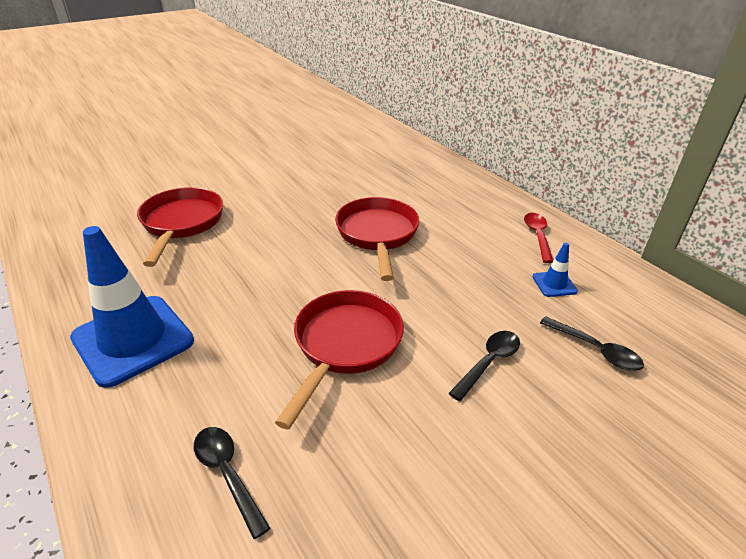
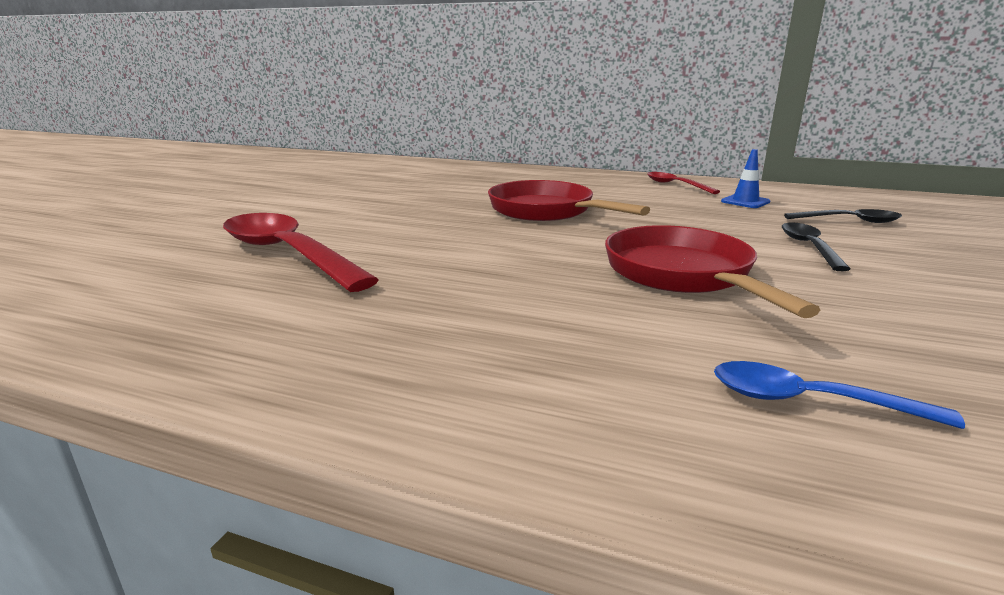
camera: 35 degrees left, 15 degrees down
blue traffic cone [70,226,194,388] -> none
red pan [137,187,223,267] -> red spoon [223,213,379,292]
black spoon [194,427,270,539] -> blue spoon [714,361,965,429]

